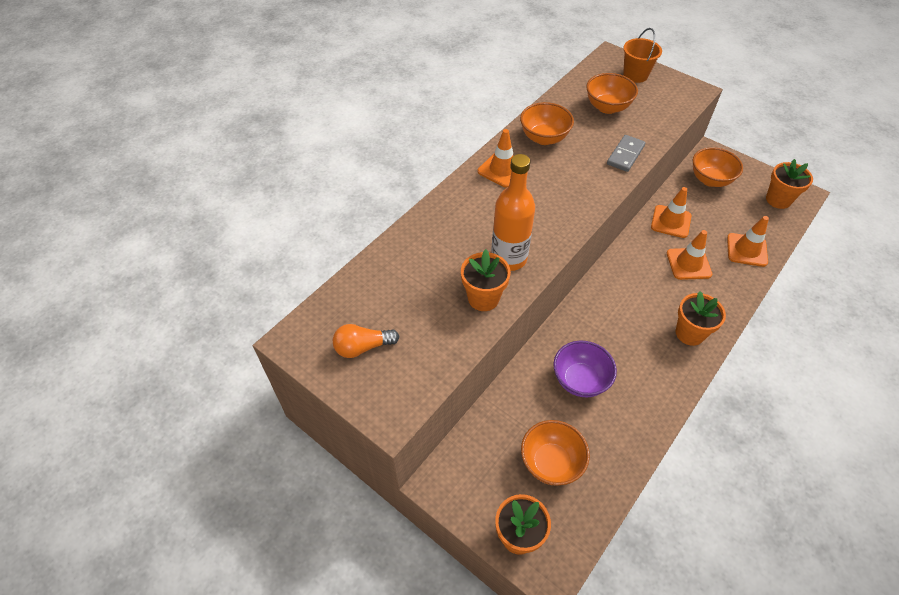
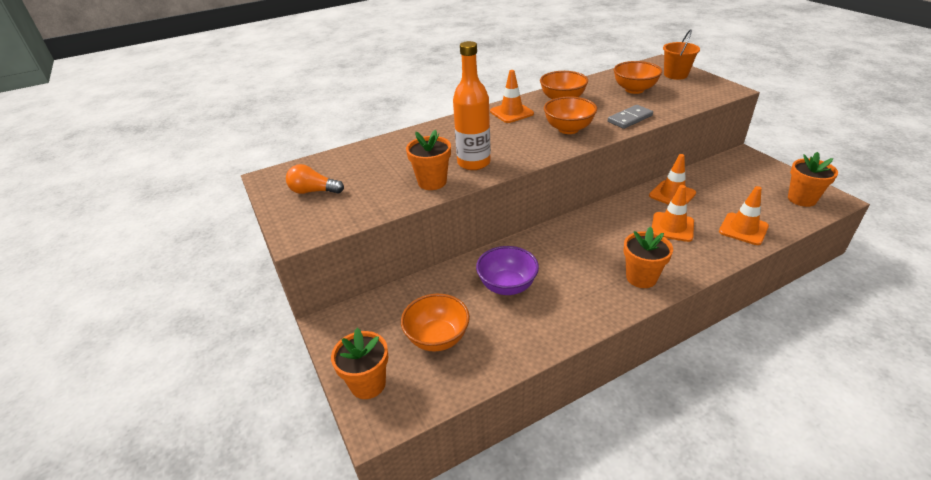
camera: 25 degrees right, 15 degrees down
orange bowl [693,147,743,187] -> orange bowl moved to [544,96,597,134]

